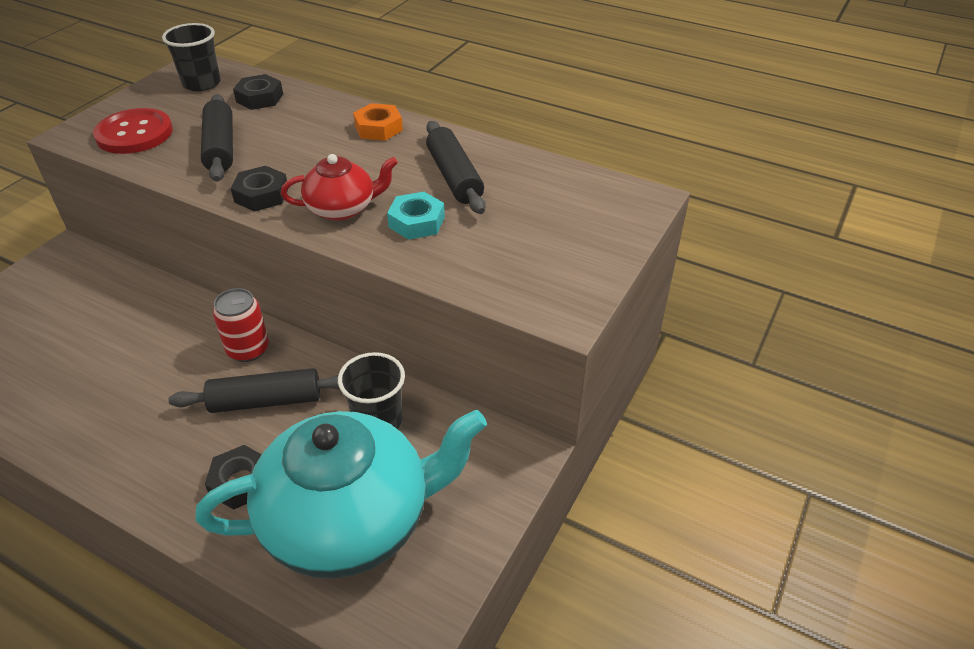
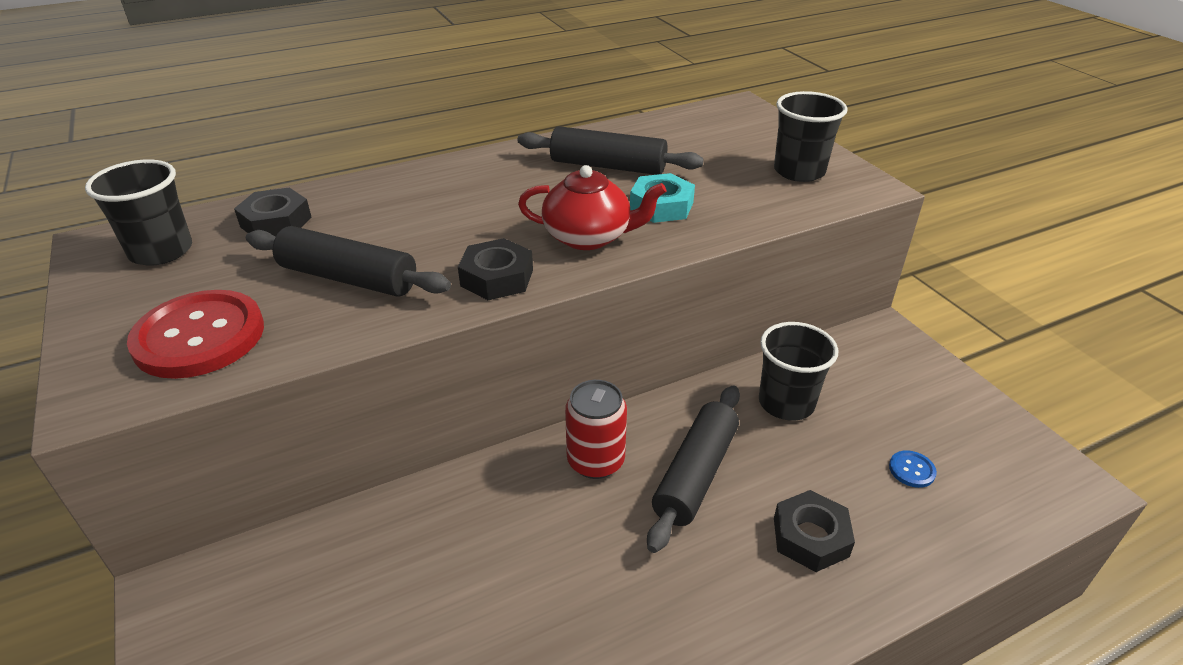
camera: 55 degrees left, 5 degrees down
turquoise teapot [195,410,487,579] -> blue button [889,450,937,488]
red teapot [281,154,398,221] -> red teapot turned 75 degrees clockwise [518,165,667,250]
orange nut [353,103,403,141] -> none
none -> black cup [774,91,847,182]

